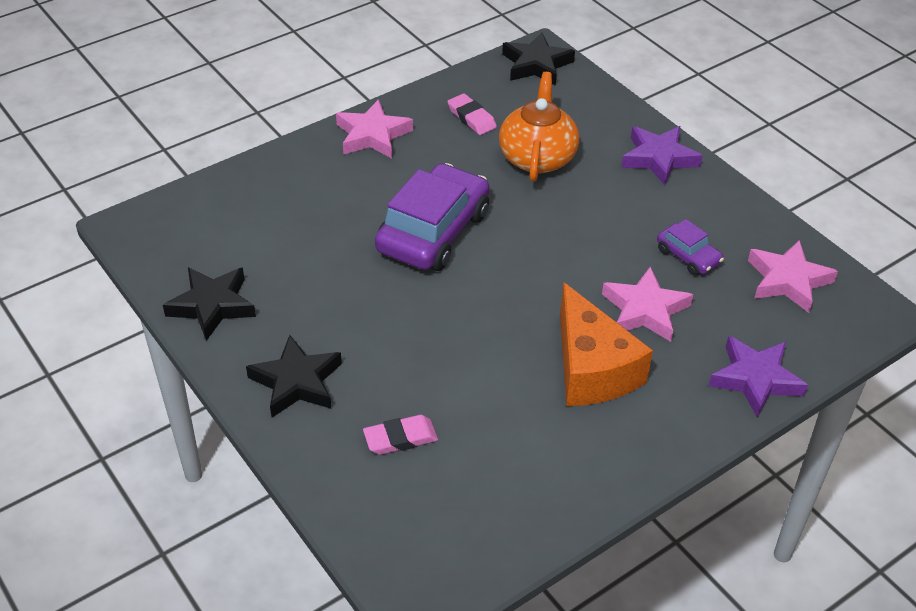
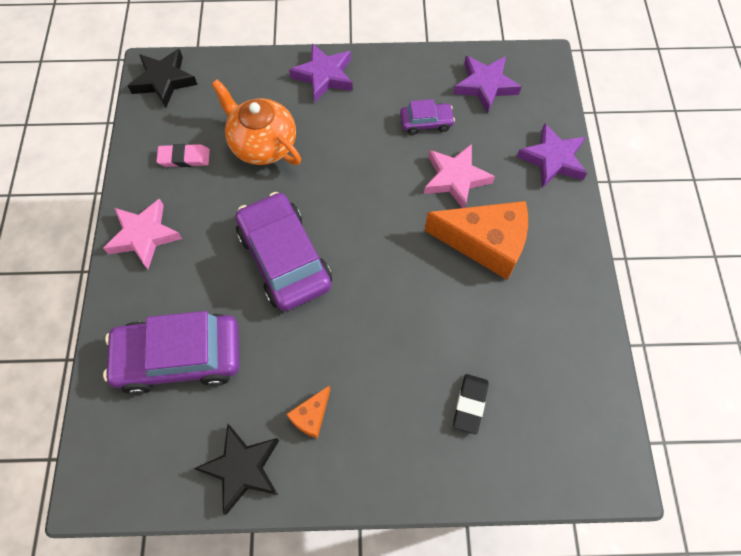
camera: 55 degrees left, 20 degrees up
black star [246,335,342,418] -> none
pink eraser [363,415,438,455] -> black eraser [453,374,489,434]
pink star [748,240,838,313] -> purple star [454,56,522,114]
none -> purple car [103,311,240,395]
none -> orange cheese [286,386,330,439]

